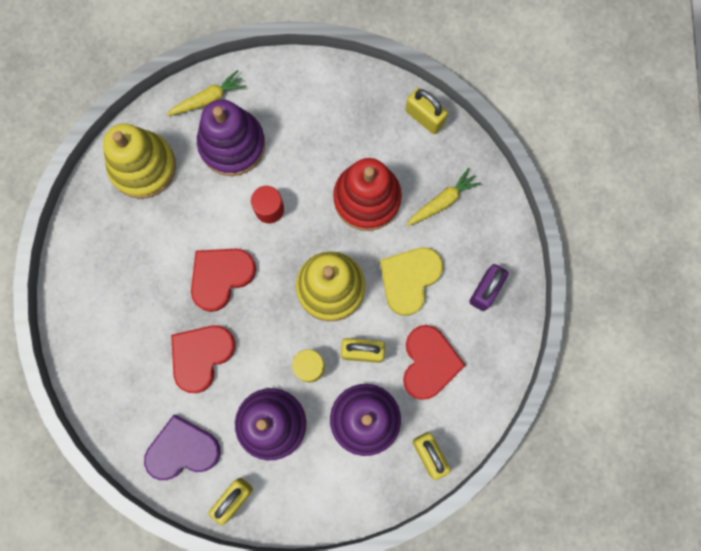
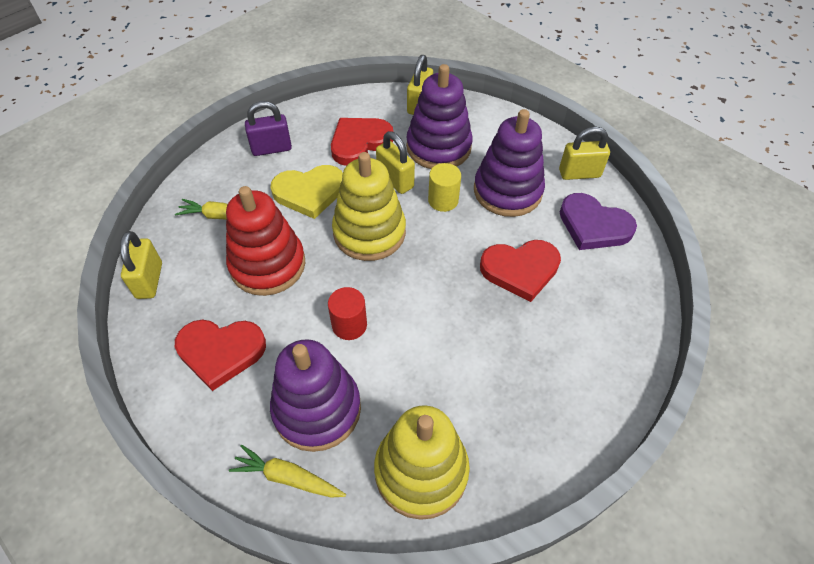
camera: 135 degrees left, 25 degrees down
red heart [191,249,256,312] -> red heart moved to [175,320,266,391]

